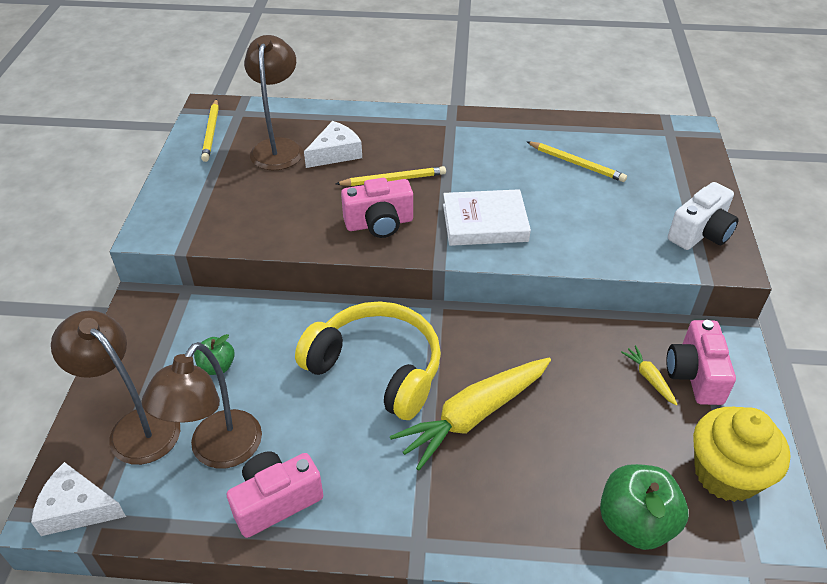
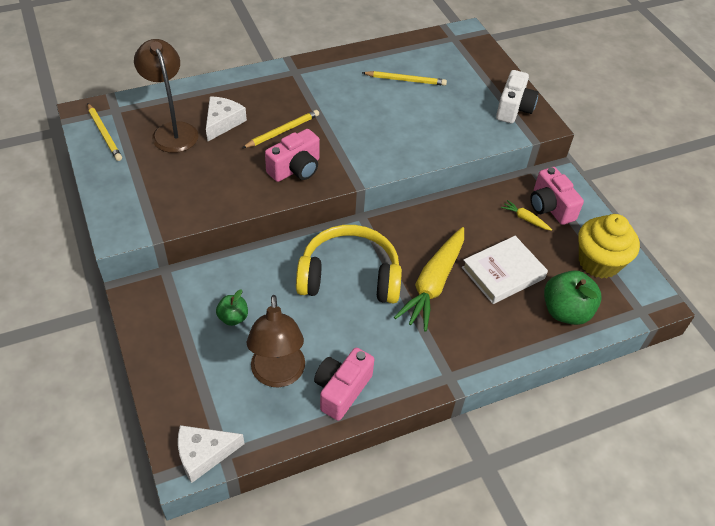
camera: 30 degrees left, 5 degrees up
brown lamp [51,310,180,465] -> none
white book [443,189,531,246] -> white book moved to [462,236,548,304]

